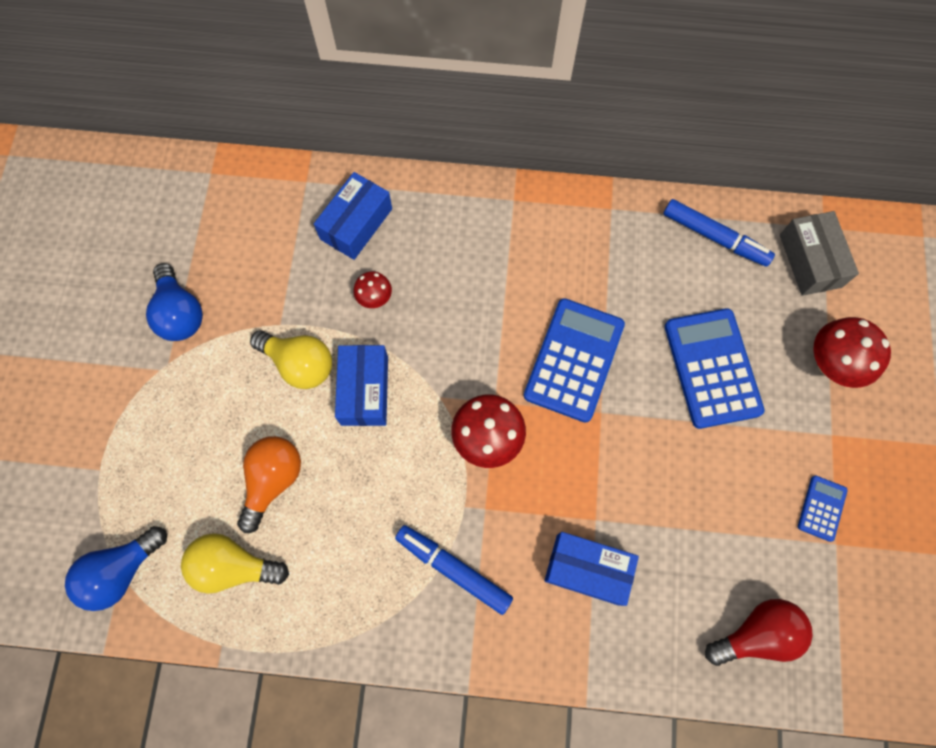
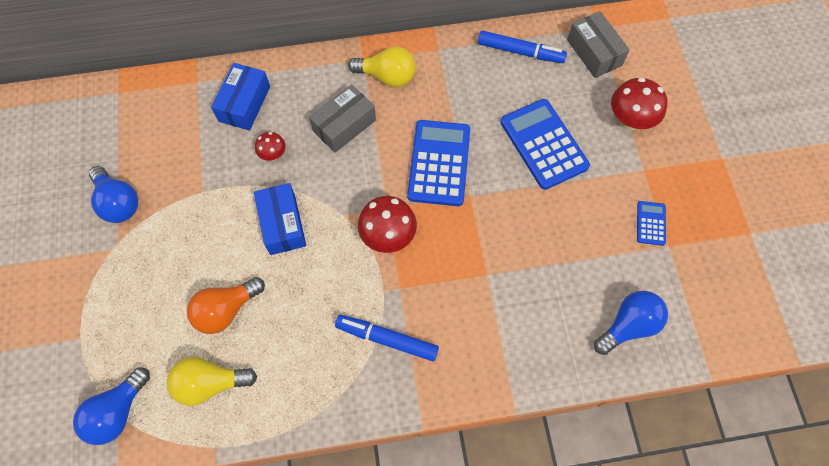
camera: 15 degrees left, 5 degrees down
orange light bulb [237,436,301,533] -> orange light bulb turned 135 degrees counterclockwise [187,277,265,334]
yellow light bulb [250,330,332,389] -> yellow light bulb moved to [348,46,416,87]
blue box [544,532,639,606] -> none
red light bulb [705,599,813,666] -> blue light bulb [594,291,668,355]
none -> grey box [309,84,376,153]

